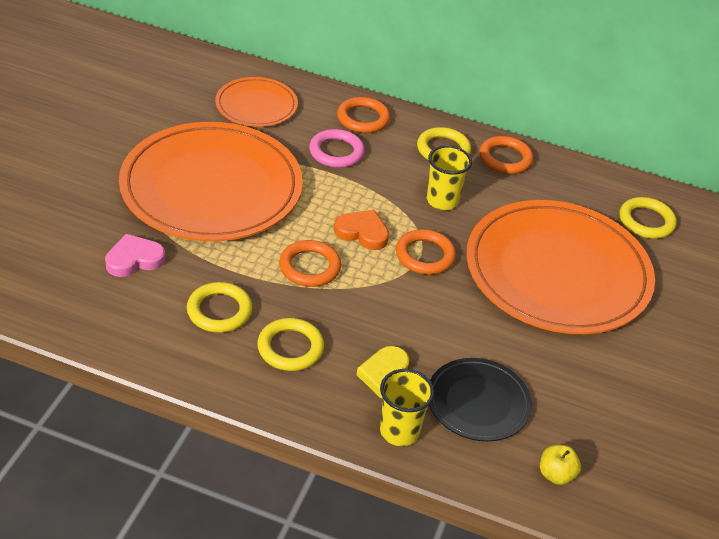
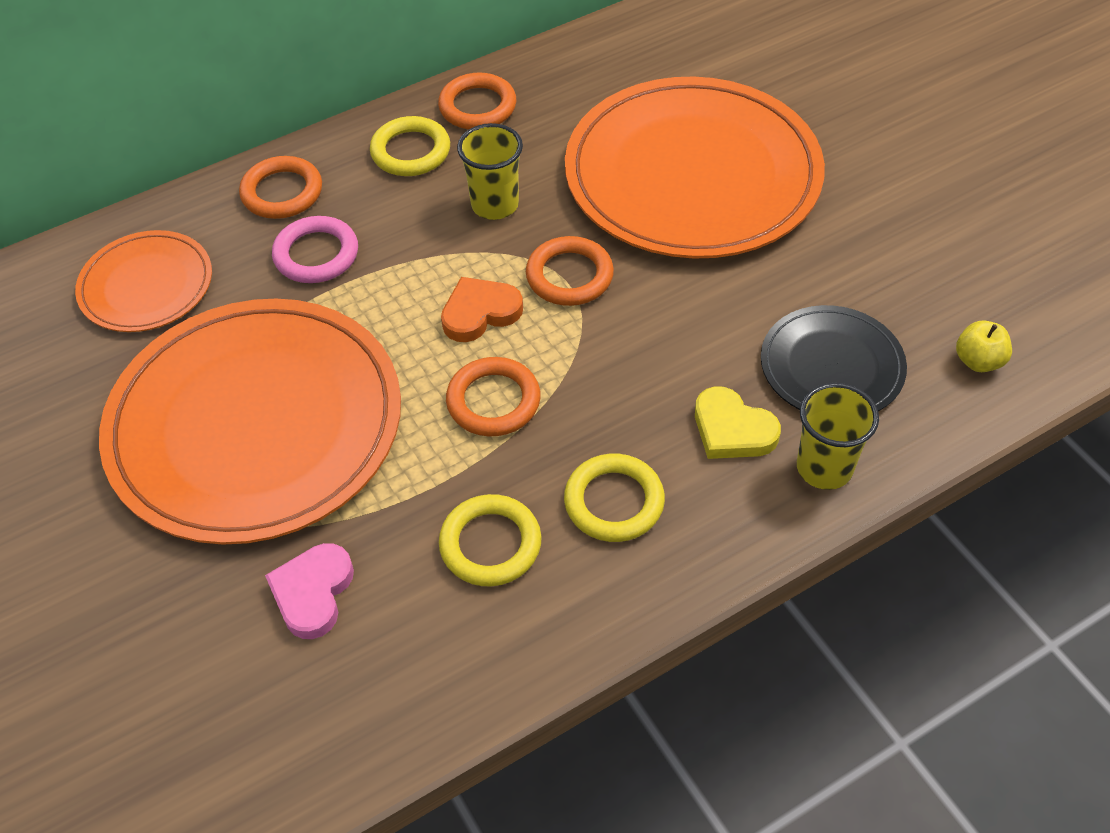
camera: 45 degrees left, 10 degrees up
yellow ring [620,197,677,239] -> none

